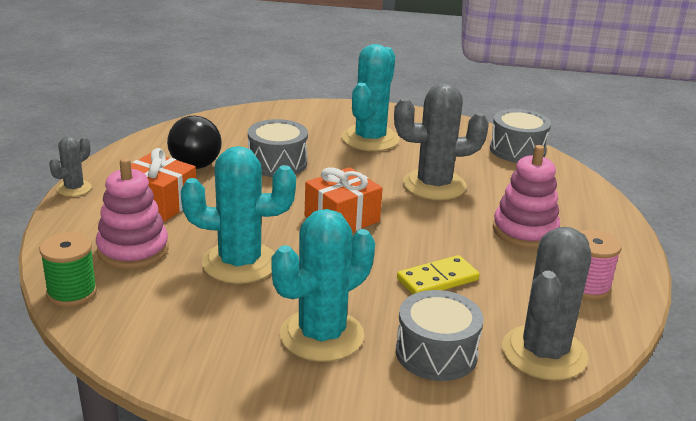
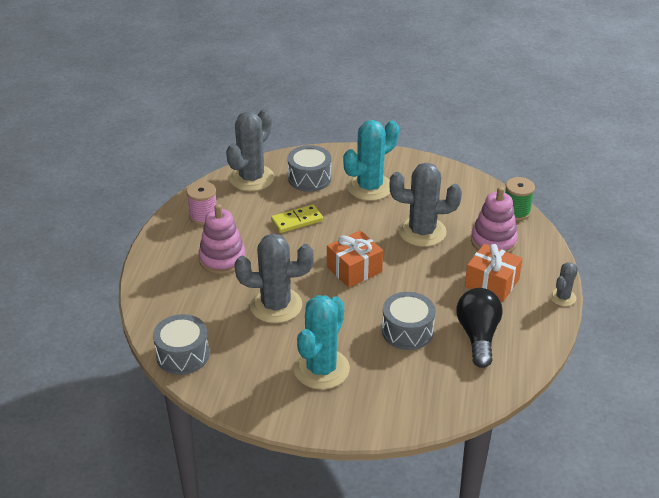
camera: 175 degrees left, 10 degrees up
turquoise cactus [181,146,296,284] -> grey cactus [390,163,462,247]

